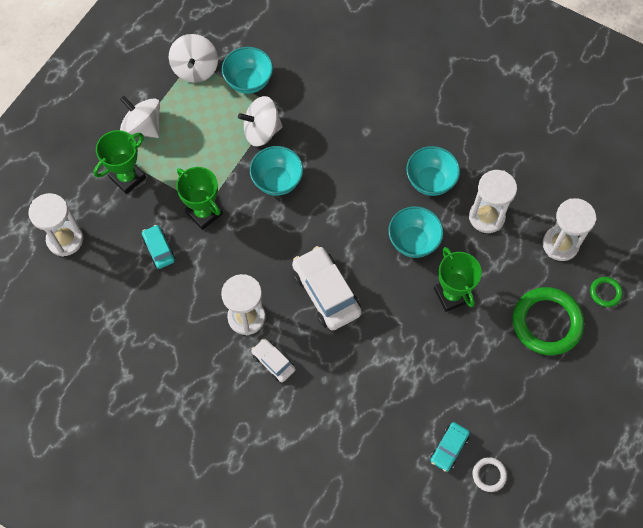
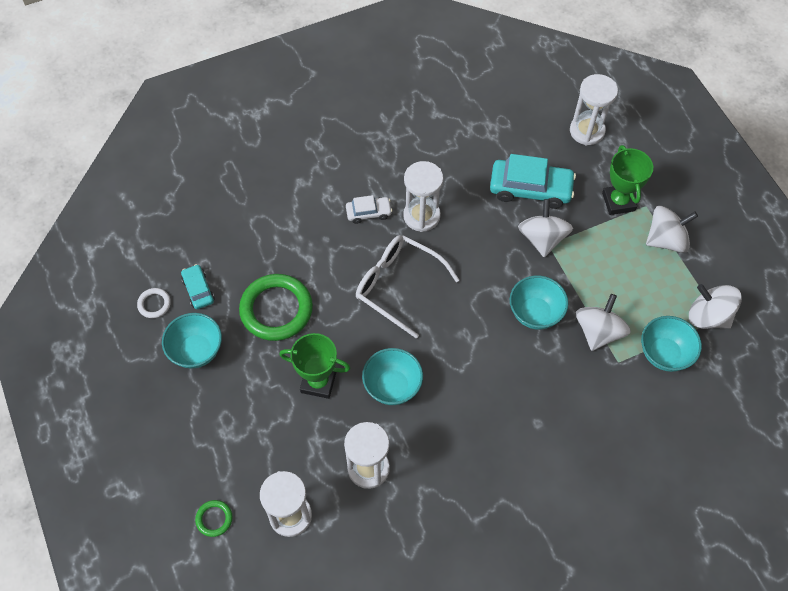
camera: 125 degrees right, 5 degrees down
turquoise car [142,225,175,269] -> turquoise car [490,154,576,209], size x1.86
green trophy [176,167,223,230] -> white spinning top [518,199,573,257]
white car [292,246,362,331] -> white glasses [356,235,459,338]
turquoise bowl [406,146,460,196] -> turquoise bowl moved to [162,313,222,369]
green ring [513,287,584,355] -> green ring moved to [239,274,313,341]

